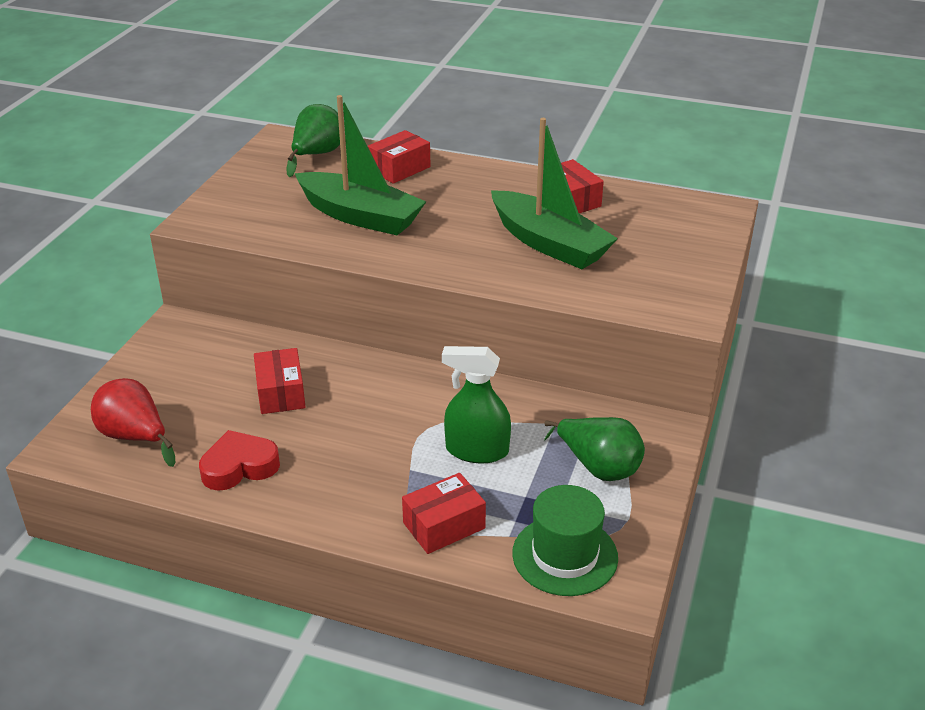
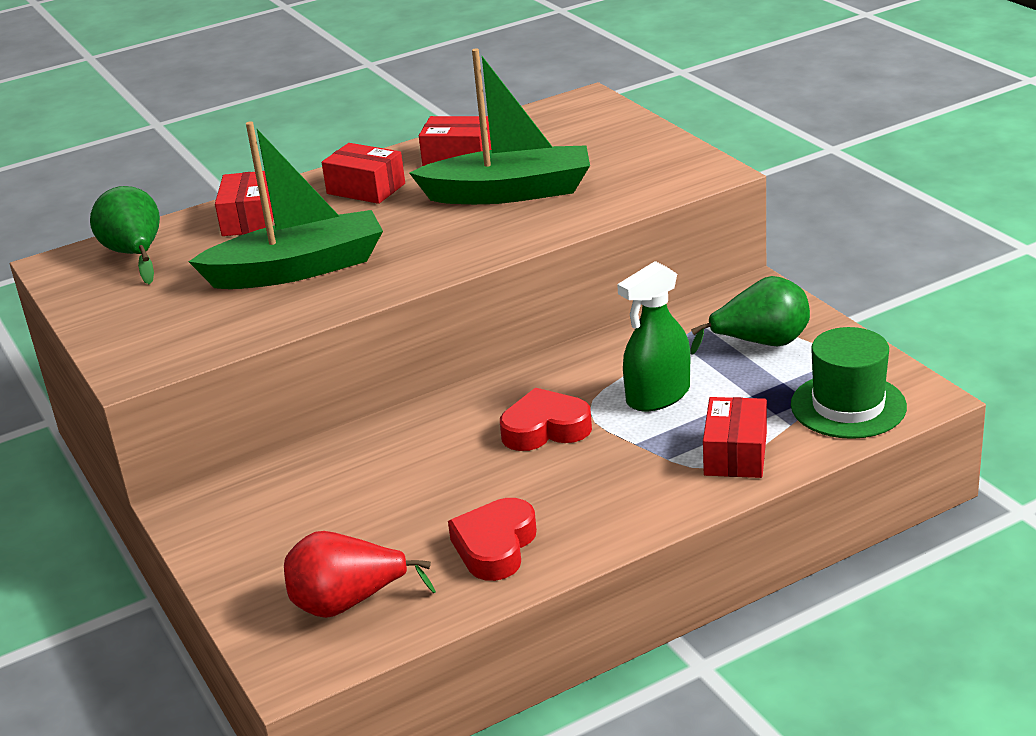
camera: 45 degrees left, 5 degrees down
red box [254,348,306,414] -> red box moved to [322,143,405,204]
none -> red heart [500,387,592,451]

